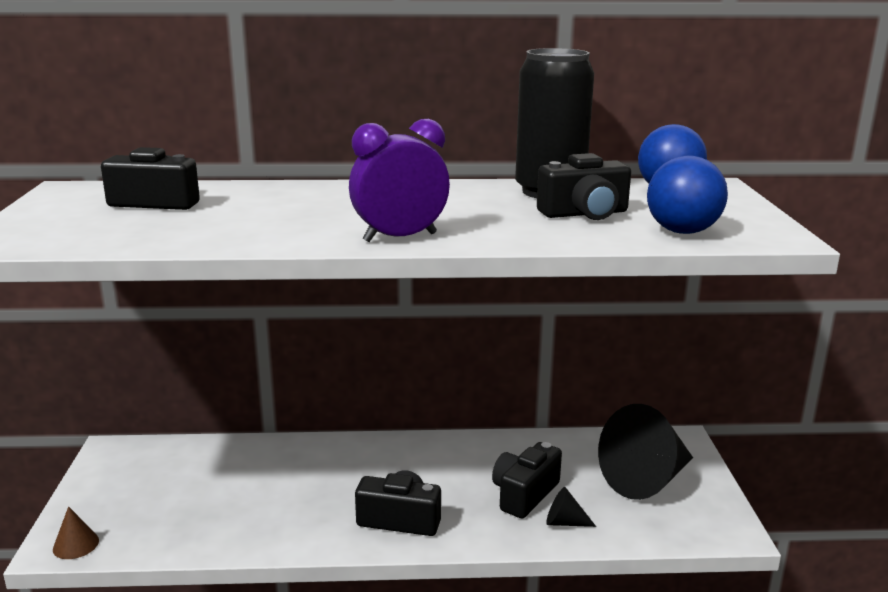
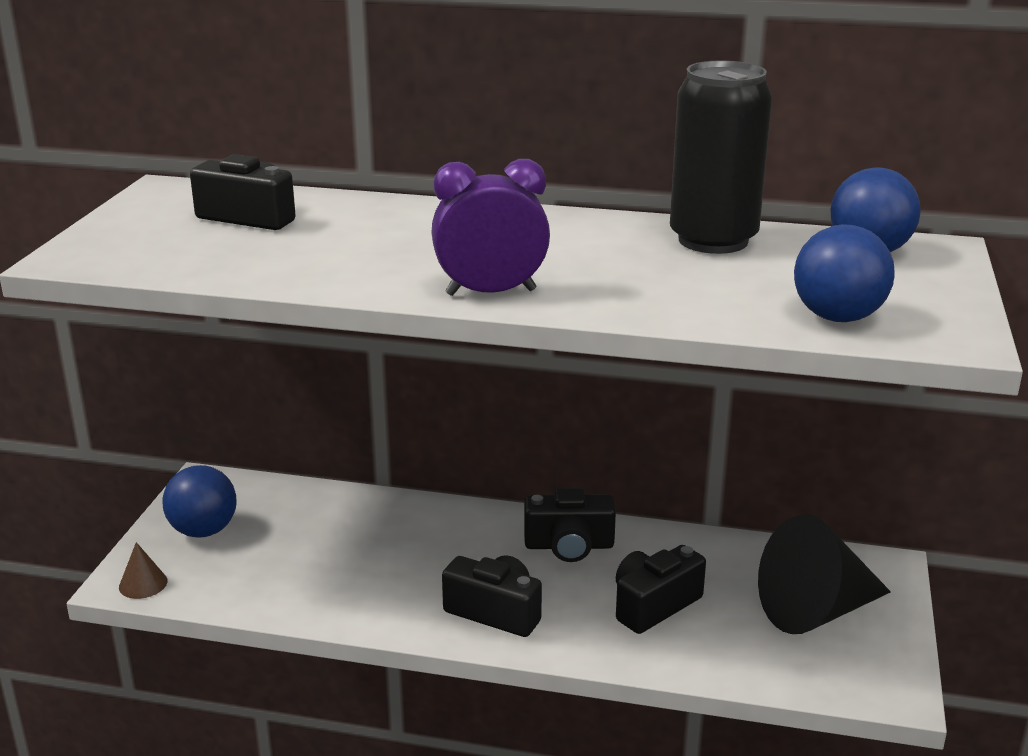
camera: 15 degrees right, 5 degrees up
black camera [537,153,631,220] -> black camera moved to [524,488,616,562]
black cone [546,487,596,527] -> none
none -> blue ball [163,465,236,538]

